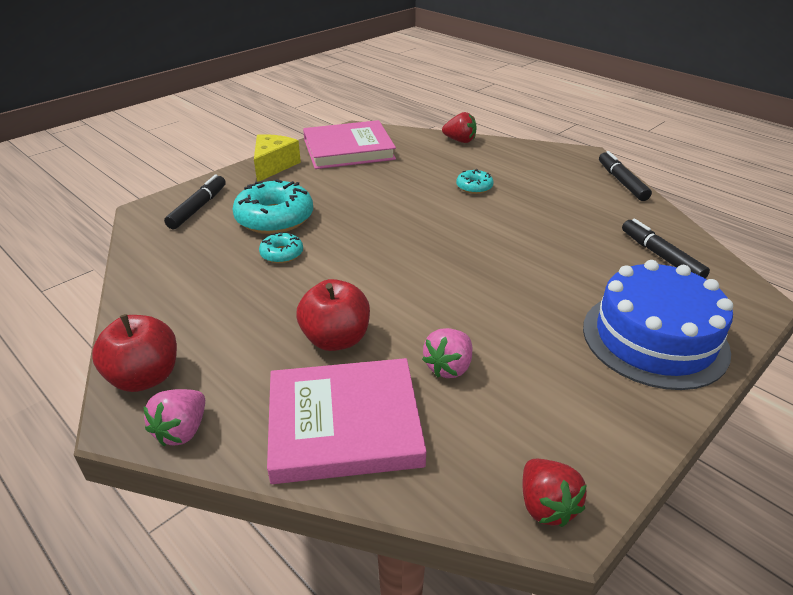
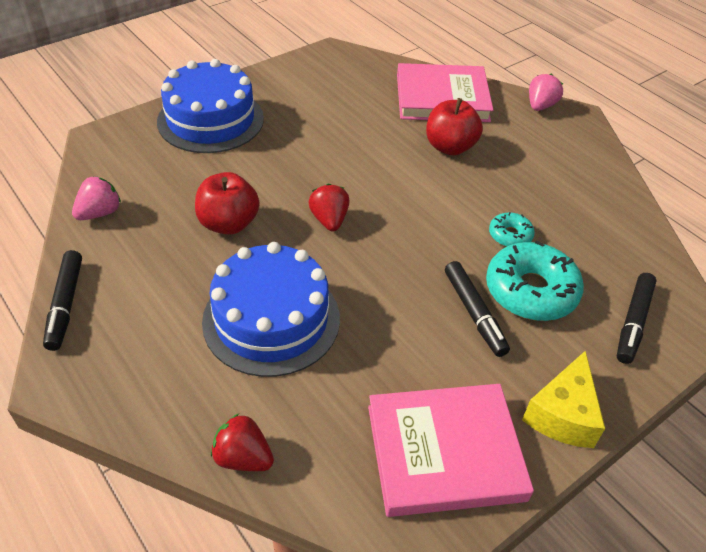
camera: 175 degrees left, 10 degrees up
red apple [92,314,177,392] -> red apple moved to [195,172,259,235]
pink strawberry [422,328,472,378] -> pink strawberry moved to [72,176,121,220]
turquoise donut [456,169,494,194] -> blue cake [202,242,340,377]
red strawberry [522,459,587,527] -> red strawberry moved to [308,184,350,231]
black marker [622,219,710,279] -> black marker moved to [445,261,510,357]

